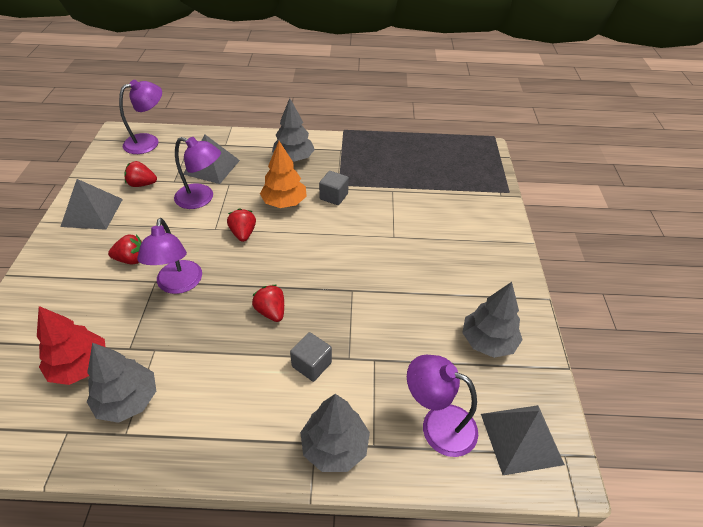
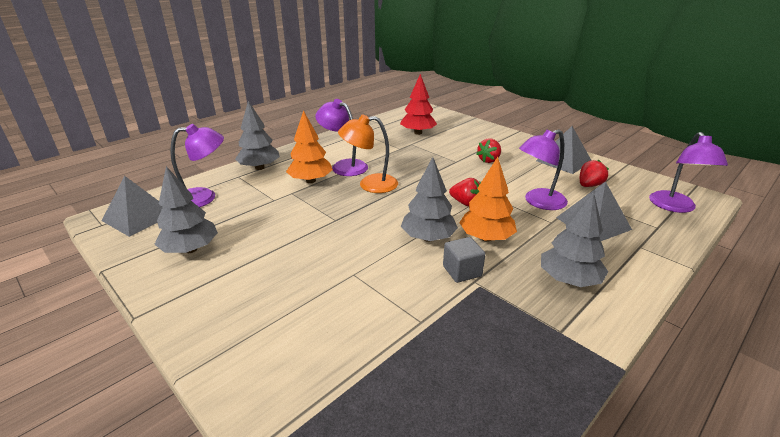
camera: 135 degrees right, 15 degrees down
grey tree [87,343,156,423] -> grey tree moved to [401,157,458,242]
purple lamp [137,218,202,294] -> purple lamp moved to [315,99,368,176]
red strawberry [252,285,284,322] -> orange lamp [338,115,398,193]
grey cube [290,332,332,382] -> orange tree [286,110,333,183]

